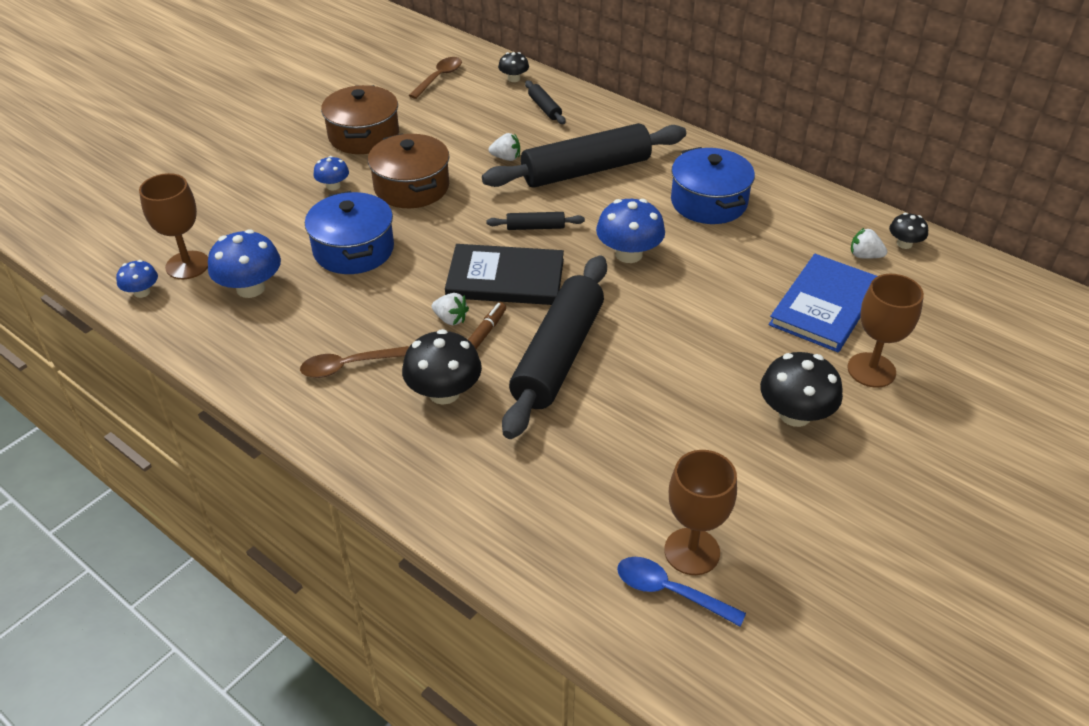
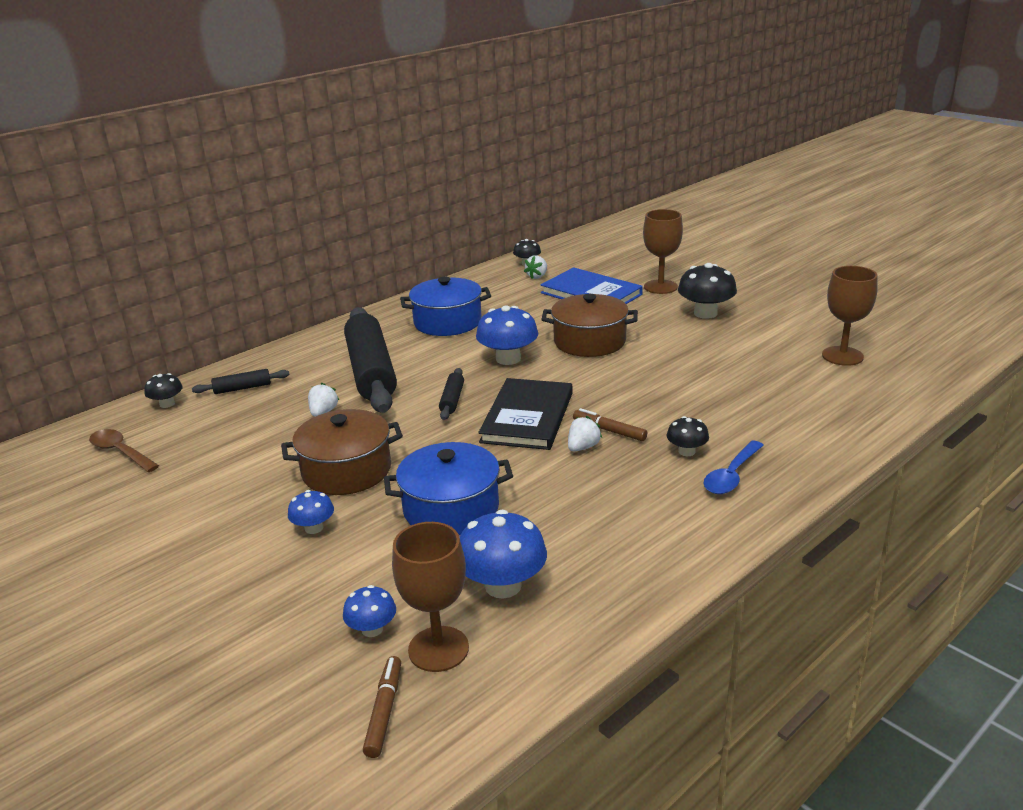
camera: 80 degrees left, 15 degrees down
blue mushroom [116,260,158,298] -> blue mushroom moved to [343,585,396,637]
brown spoon [300,346,409,378] -> none
brown pot [321,85,399,154] -> brown pot moved to [541,294,638,357]
black mushroom [402,329,482,405] -> black mushroom [667,416,709,456], size x0.56
black rolling pin [502,255,607,439] -> none
blue spoon [617,557,746,627] -> blue spoon moved to [703,441,764,494]
none -> brown marker [363,656,401,758]

